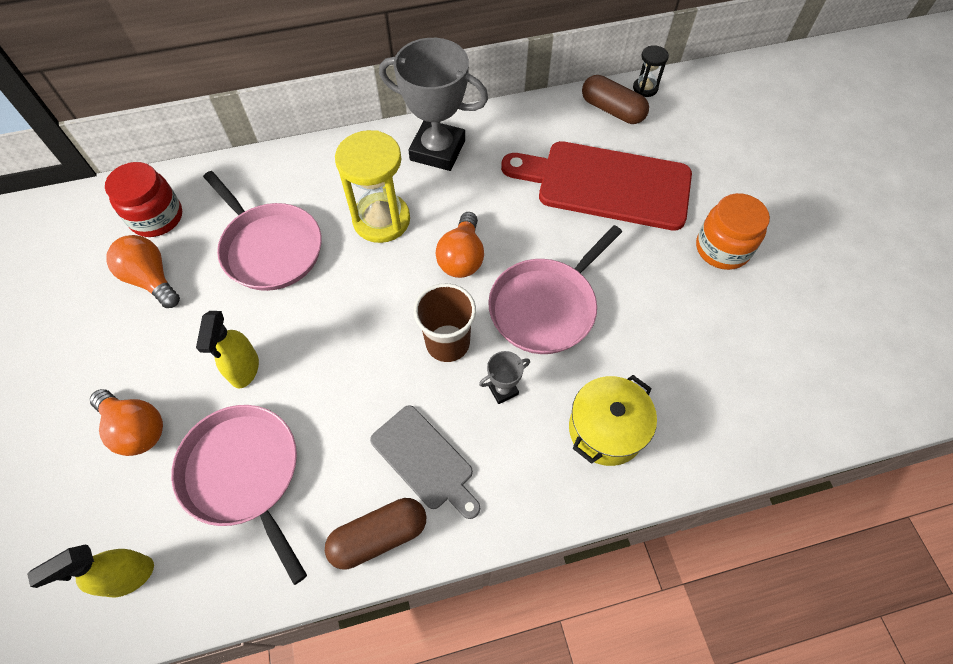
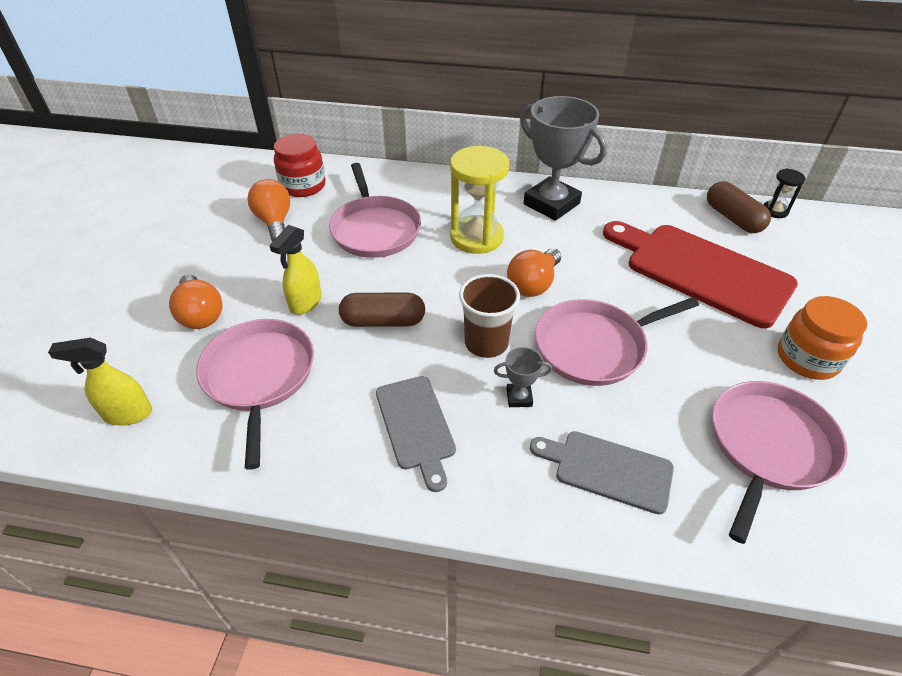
camera: 25 degrees right, 15 degrees down
brown capsule [325,498,426,569] -> brown capsule moved to [339,292,425,327]
yellow pot [569,375,657,466] -> grey cutting board [530,431,674,515]
none -> pink pan [712,381,848,544]

